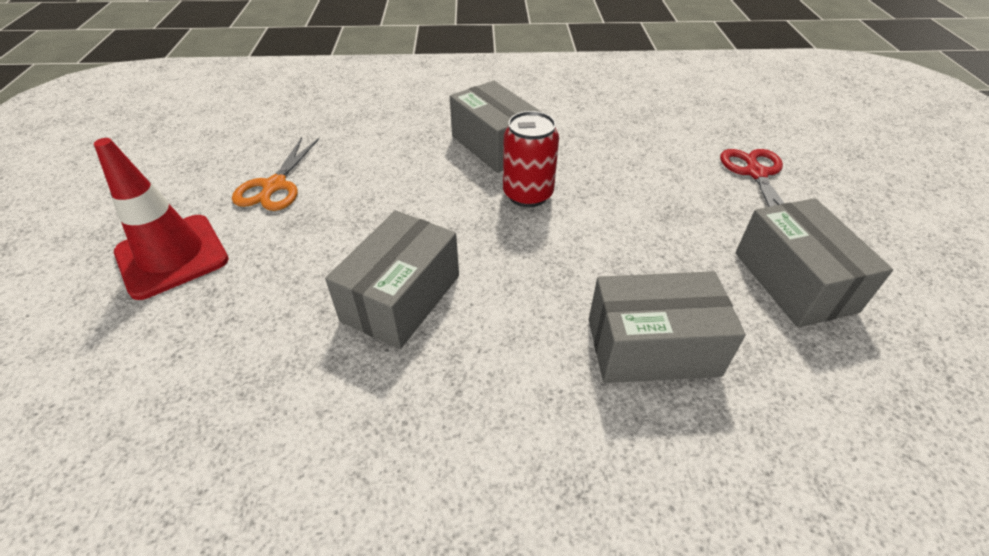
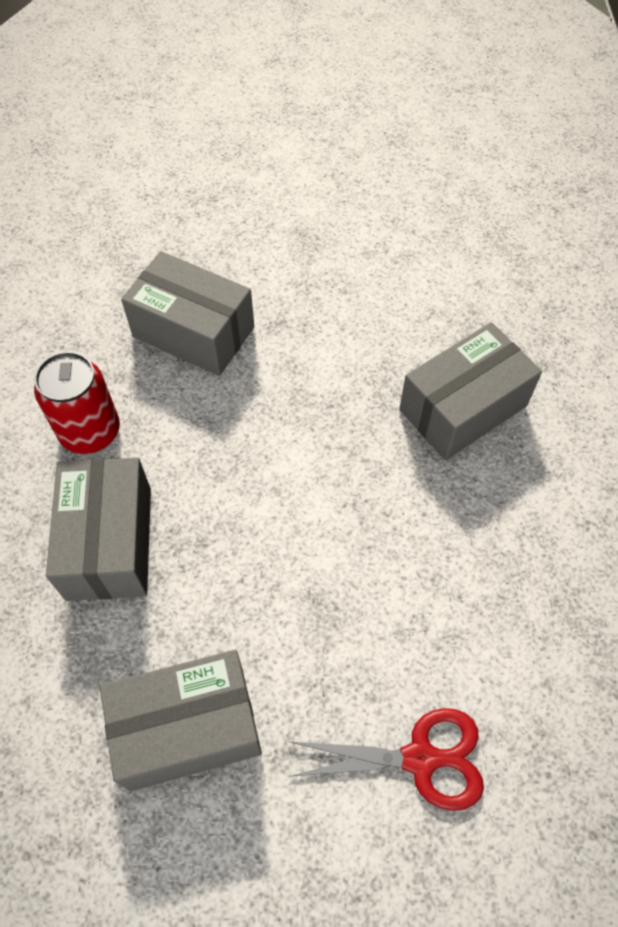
camera: 90 degrees right, 15 degrees up
red traffic cone [94,138,229,300] -> none
orange scissors [232,137,319,211] -> none
red can [503,111,559,207] -> red can moved to [34,351,120,454]

